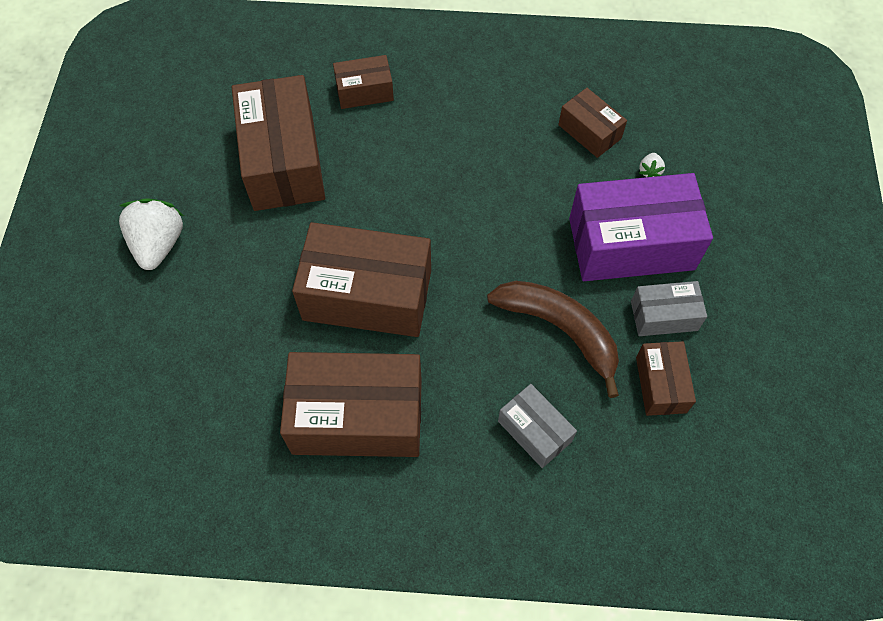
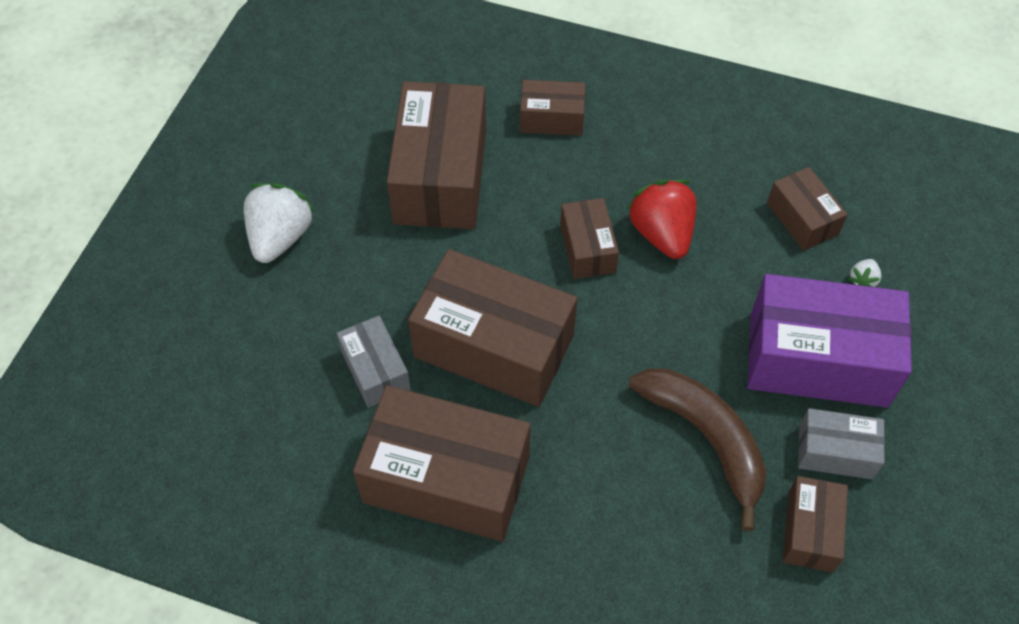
camera: 15 degrees right, 5 degrees down
grey box [498,384,577,468] -> grey box moved to [337,315,411,408]
none -> brown box [560,198,619,279]
none -> red strawberry [627,179,697,259]

